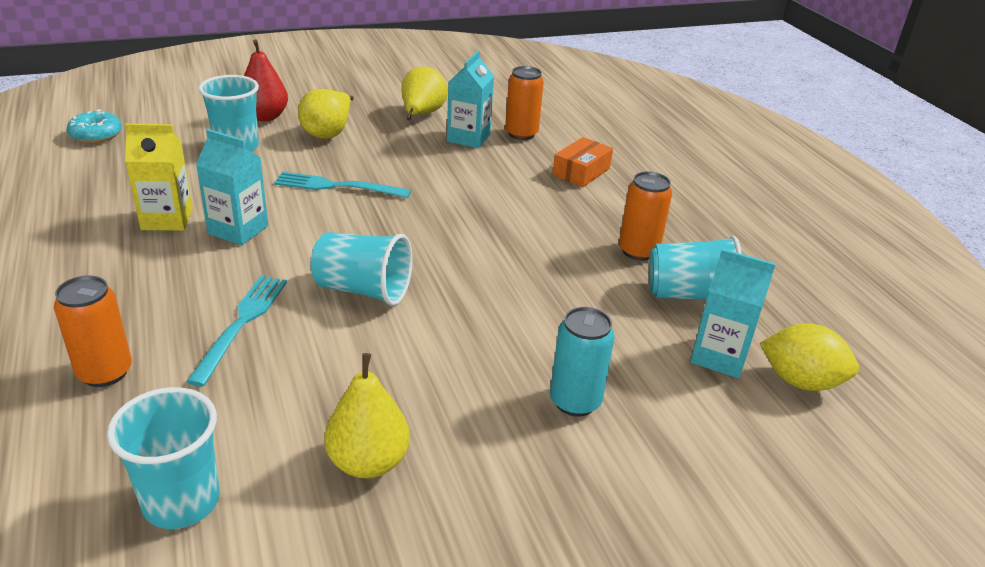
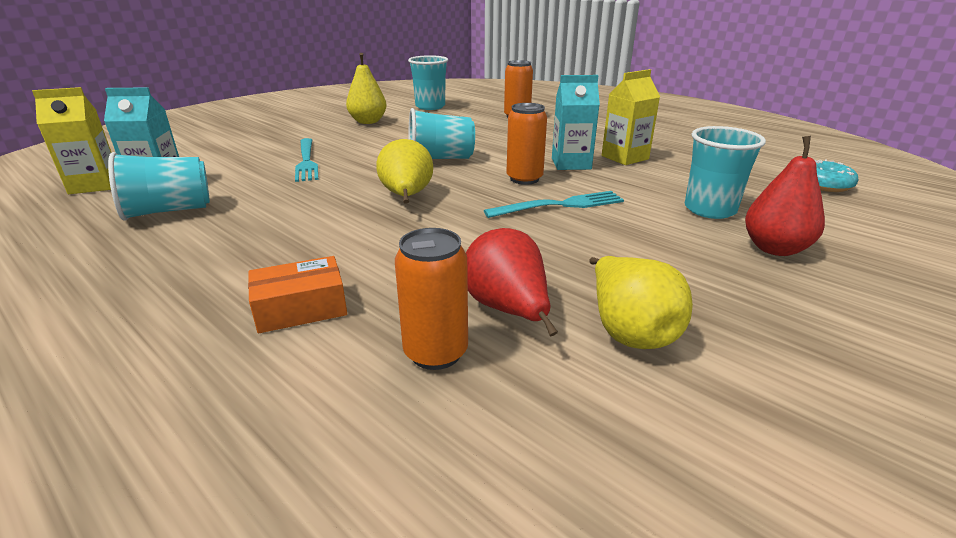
camera: 155 degrees right, 5 degrees down
turquoise fork [186,276,287,387] -> turquoise fork moved to [295,138,319,182]
yellow pear [298,89,354,139] -> yellow pear moved to [377,139,433,204]
turquoise carton [447,50,494,148] -> red pear [466,228,558,336]
turquoise can [550,307,615,416] -> none
orange box [553,137,613,187] -> orange box turned 60 degrees clockwise [248,256,347,333]
orange can [619,171,672,261] -> orange can moved to [506,103,547,185]
yellow lemon [760,323,859,391] -> yellow carton [32,87,112,194]

